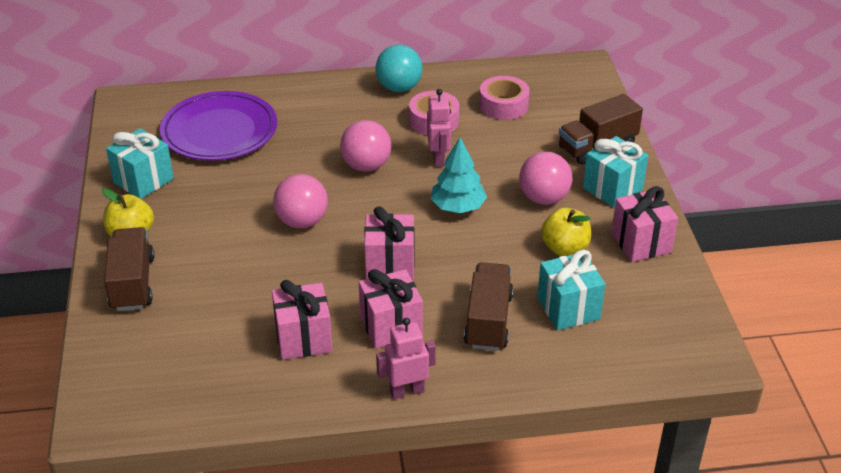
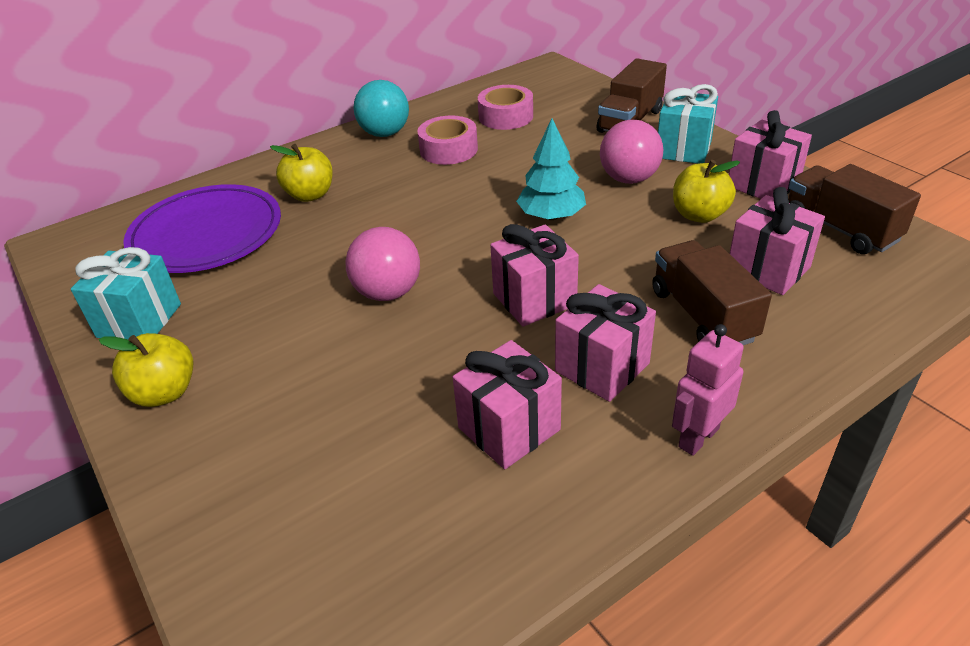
camera: 25 degrees left, 0 degrees up
brown truck [104,227,154,311] -> brown truck moved to [788,164,921,254]
pink ball [340,120,391,172] -> none
pink robot [427,89,451,167] -> none
turquoise gift [537,250,605,330] -> pink gift [730,187,825,295]
none -> yellow apple [270,144,333,202]

